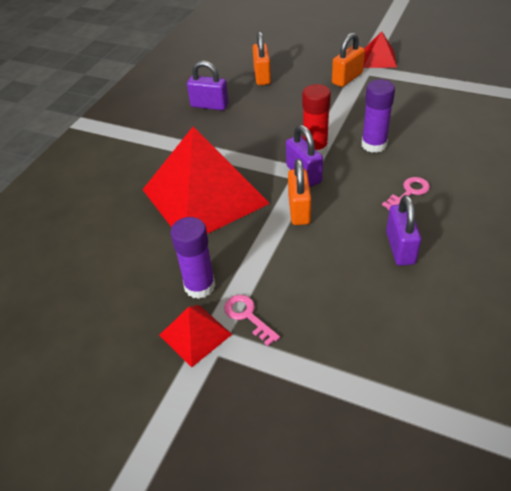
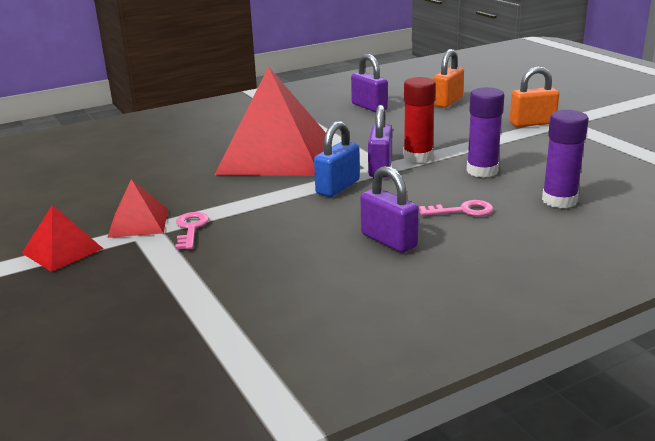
camera: 35 degrees right, 20 degrees down
purple glue stick [170,217,216,299] -> purple glue stick moved to [542,110,589,208]
orange padlock [288,159,311,225] -> blue padlock [314,121,360,197]
red pyramid [364,31,397,68] -> red pyramid moved to [22,205,103,272]
purple padlock [386,195,421,266] -> purple padlock turned 75 degrees counterclockwise [360,166,419,253]

